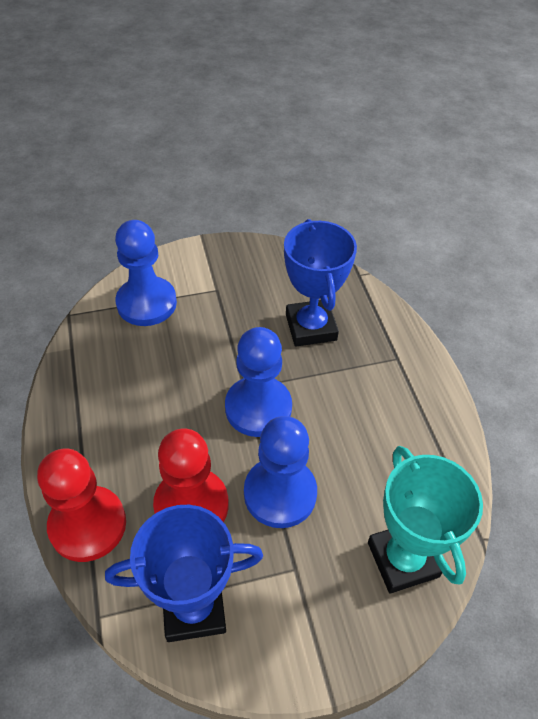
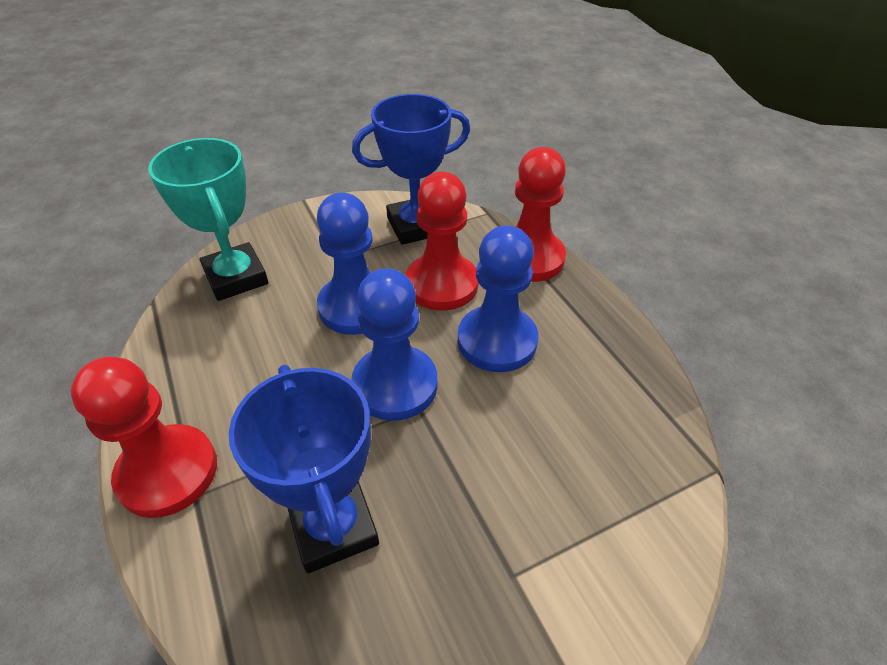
camera: 170 degrees right, 5 degrees down
blue pawn [115,220,177,326] -> blue pawn moved to [458,225,538,372]
none -> red pawn [71,357,217,518]

